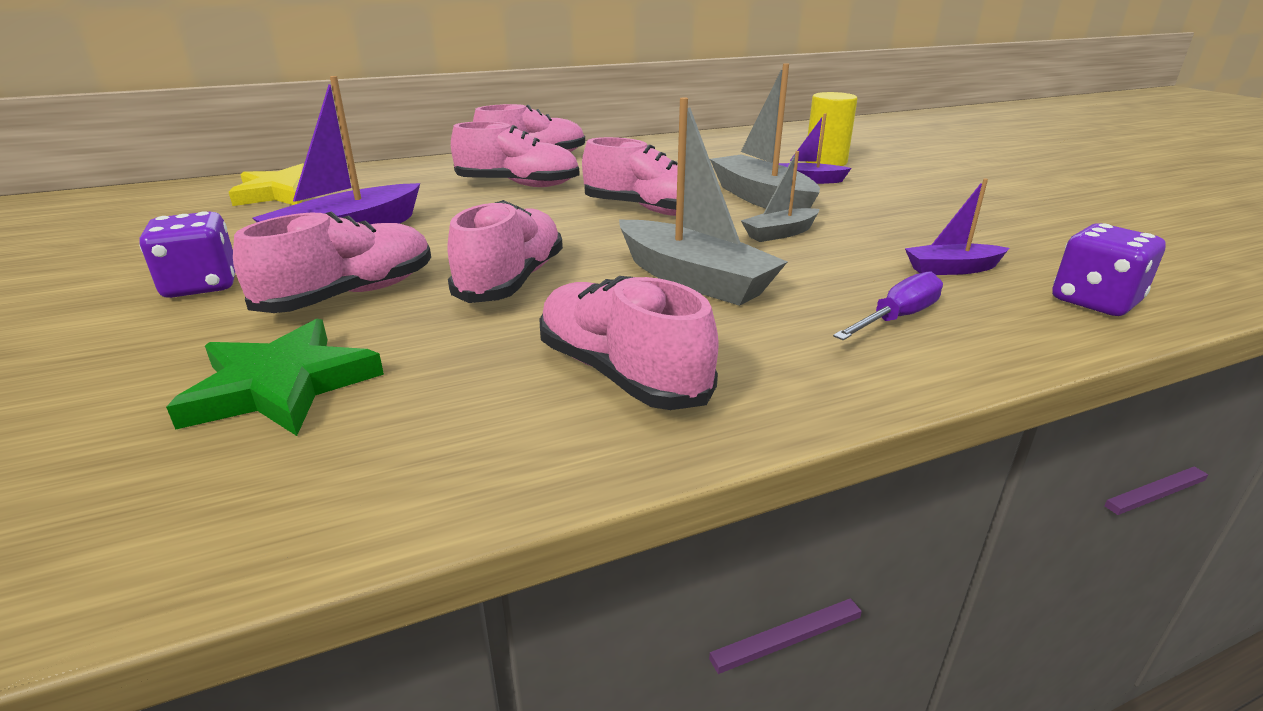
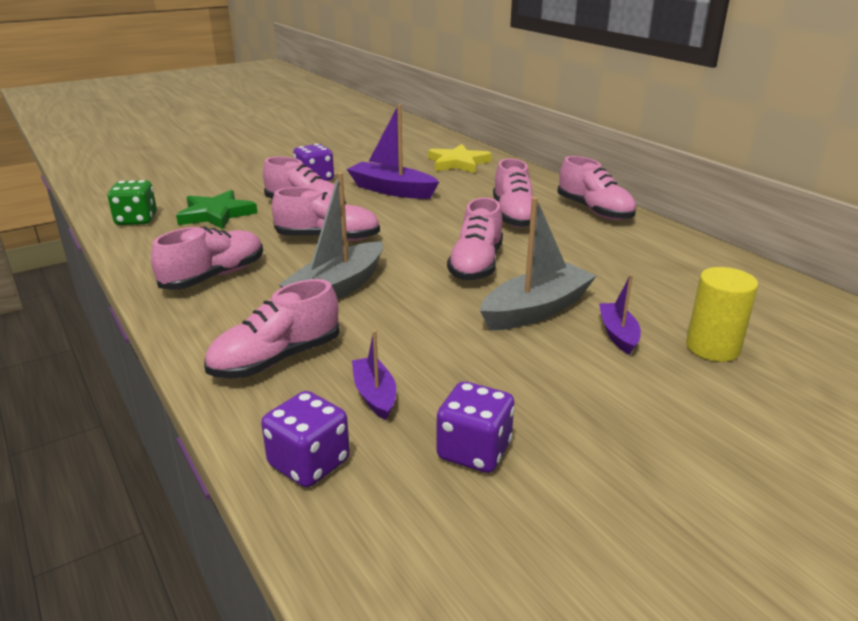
camera: 80 degrees right, 0 degrees up
grey boat [741,151,819,242] -> none
purple screwdriver [833,272,943,340] -> pink shoe [204,279,340,379]
none -> green dice [108,180,157,225]
none -> purple dice [436,381,515,473]

